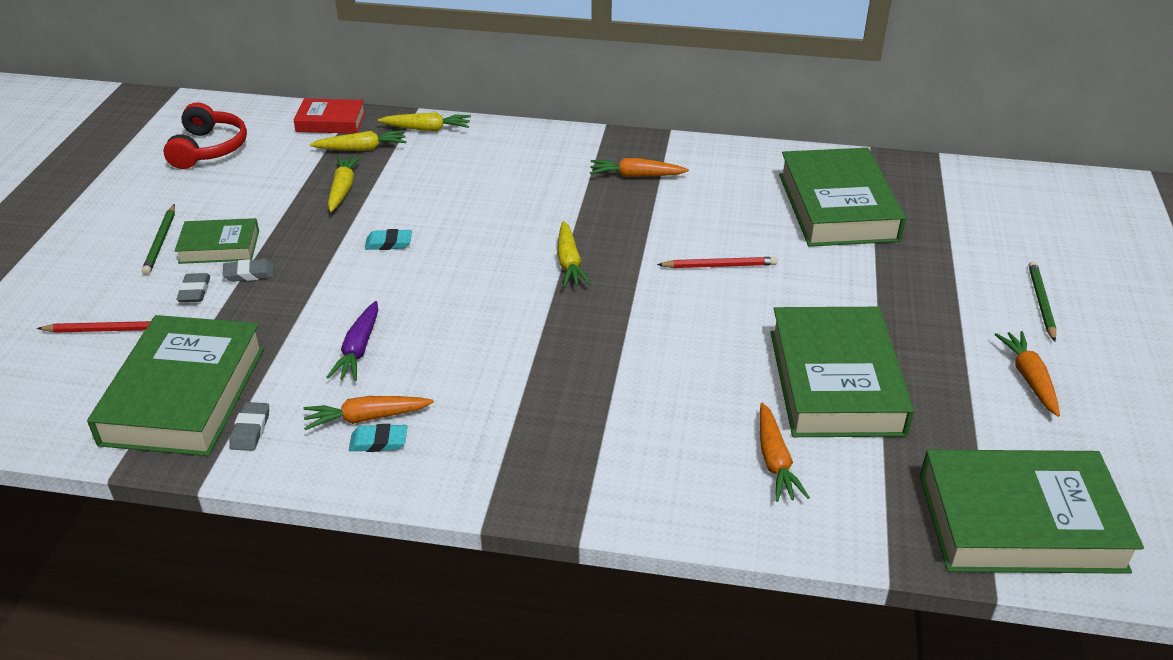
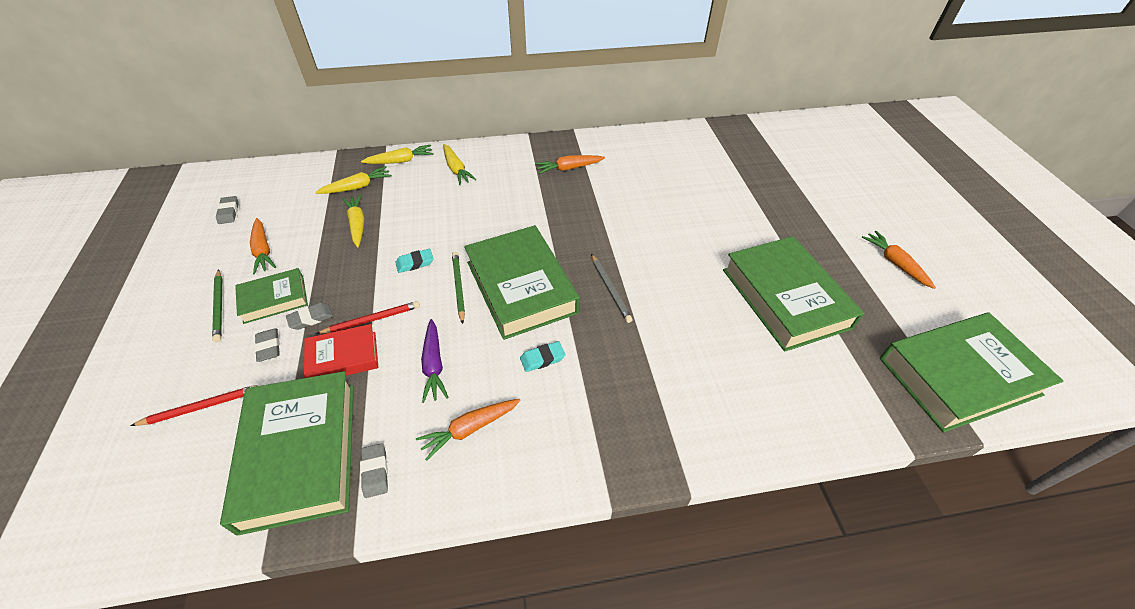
camera: 20 degrees left, 10 degrees up
red headphones [163,102,247,169] -> grey eraser [216,196,239,224]
red book [294,99,366,133] -> red book moved to [304,324,378,378]
turquoise eraser [349,424,407,452] -> turquoise eraser moved to [520,341,565,372]
yellow carrot [557,221,591,287] -> yellow carrot moved to [443,144,477,185]
red pencil [657,257,777,268] -> red pencil moved to [316,301,420,334]
orange carrot [759,403,810,502] -> orange carrot moved to [250,218,276,274]
green book [779,148,906,247] -> green book moved to [464,225,580,340]
green pencil [1029,261,1056,342] -> green pencil moved to [452,252,465,324]
none -> grey pencil [591,254,633,323]

